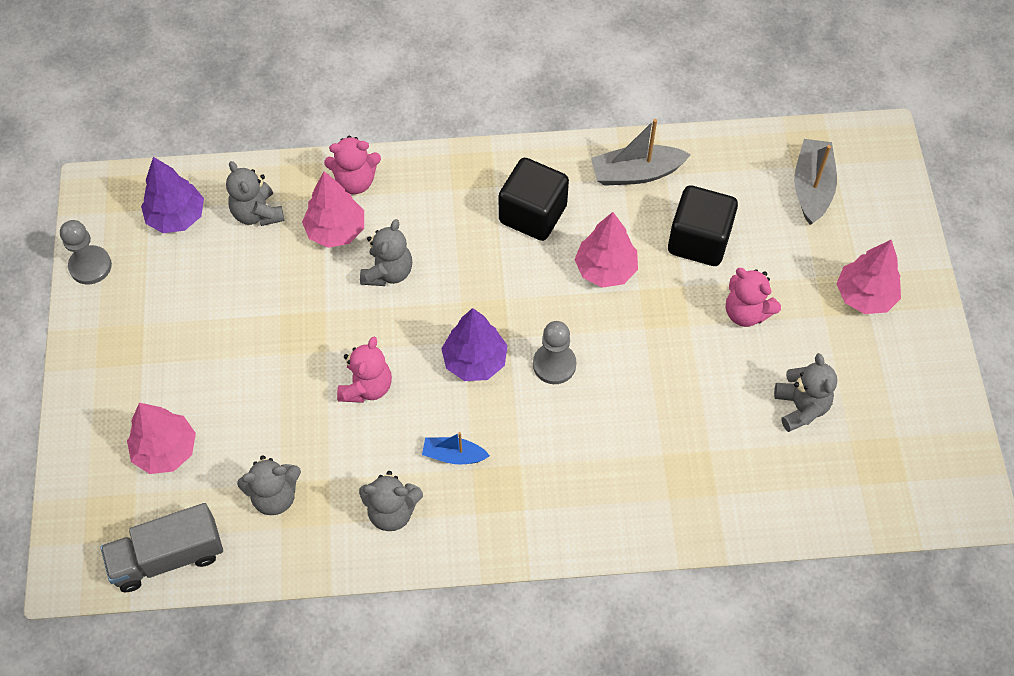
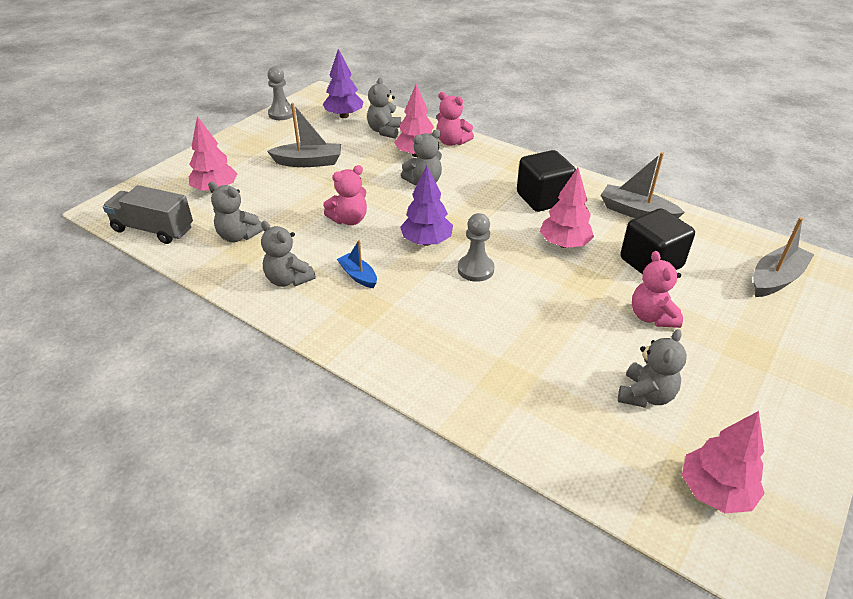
camera: 40 degrees right, 20 degrees down
pink tree [837,240,901,314] -> pink tree moved to [682,411,765,513]
none -> grey boat [267,103,341,167]

